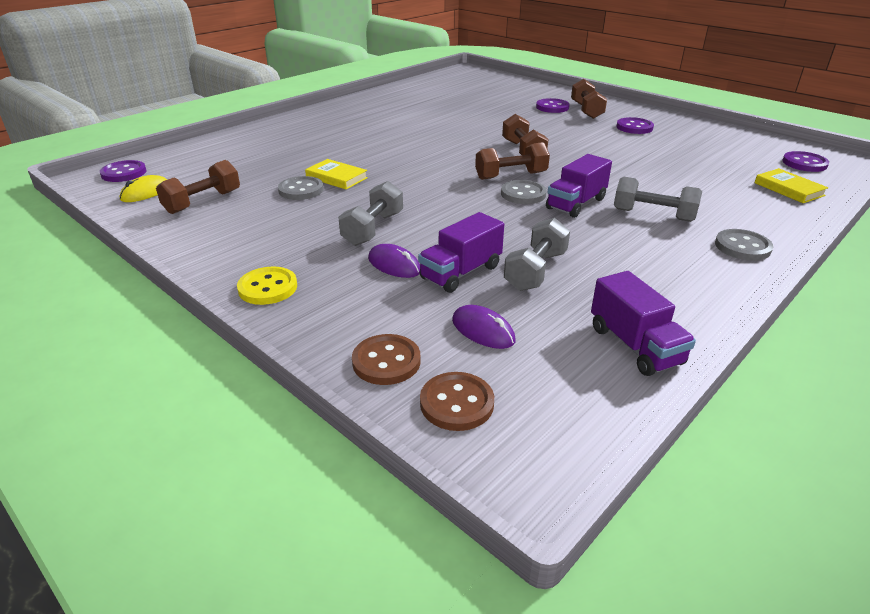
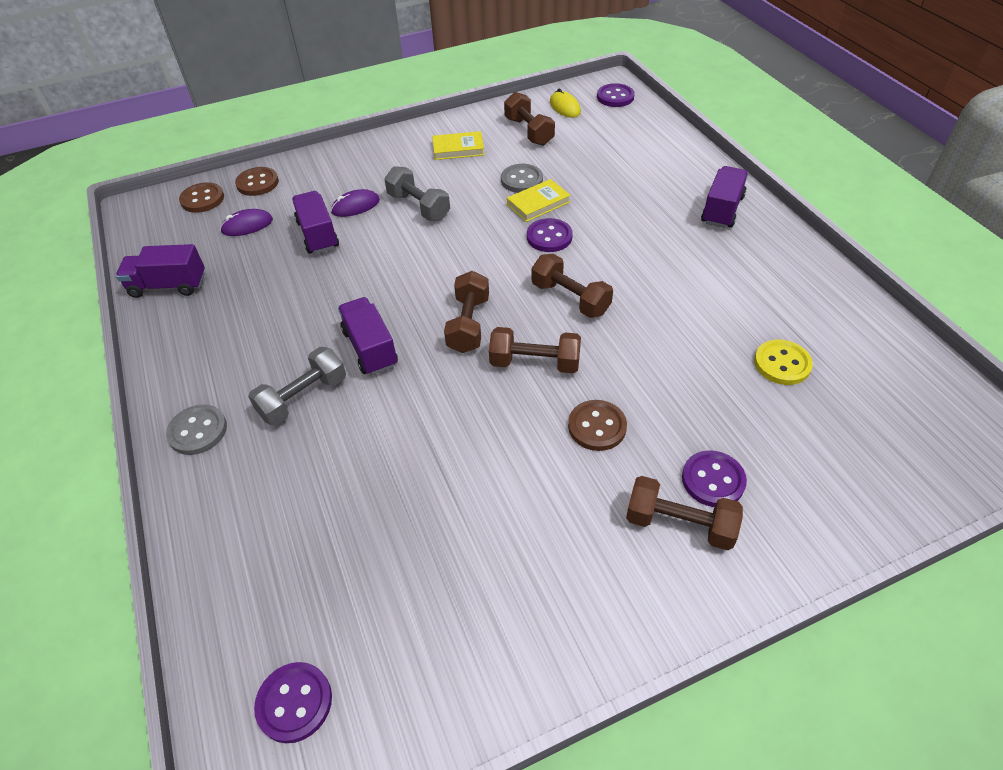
camera: 115 degrees right, 15 degrees up
yellow button [237,266,297,305] -> yellow button moved to [754,339,813,385]
grey button [501,180,547,204] -> none
grey dumbbell [504,218,570,291] -> none
purple button [616,117,654,134] -> purple button moved to [527,218,573,252]
yellow book [755,168,828,203] -> yellow book moved to [432,131,484,160]
none -> brown dumbbell [531,254,613,318]
none -> brown button [568,400,627,451]
none -> purple truck [701,166,748,228]

